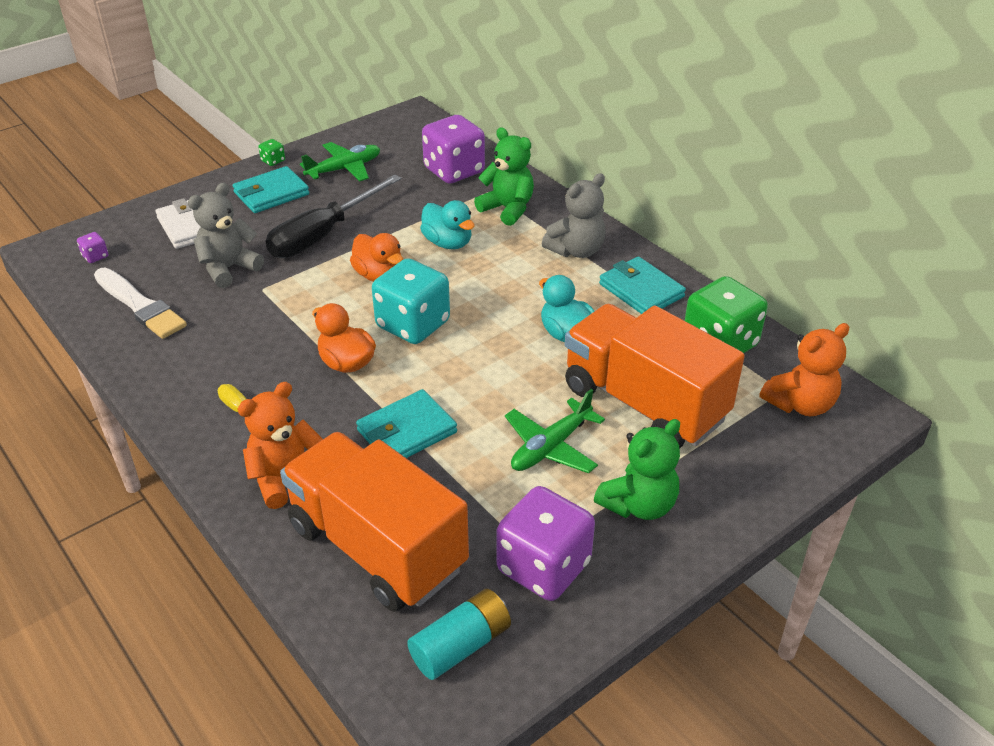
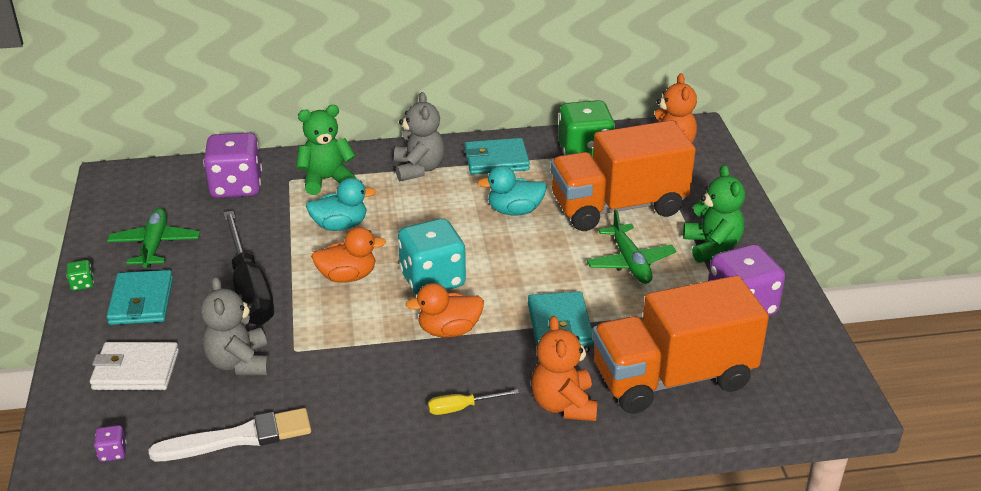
camera: 60 degrees left, 5 degrees down
turquoise battery [407,589,511,680] -> none

